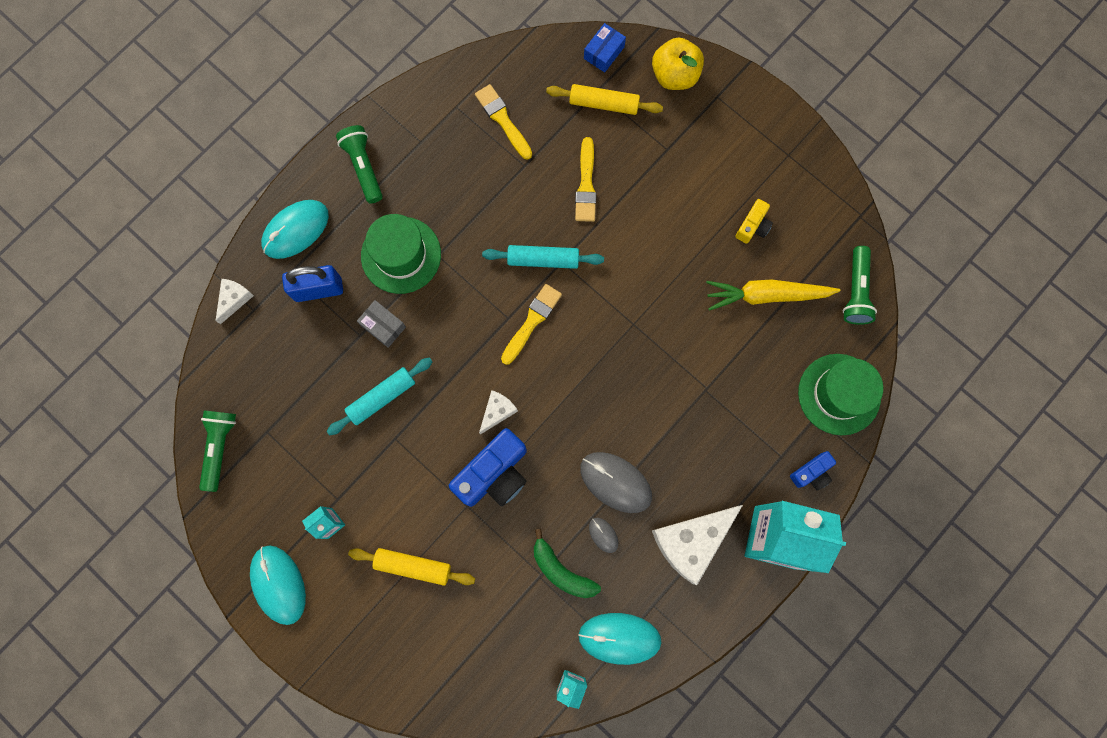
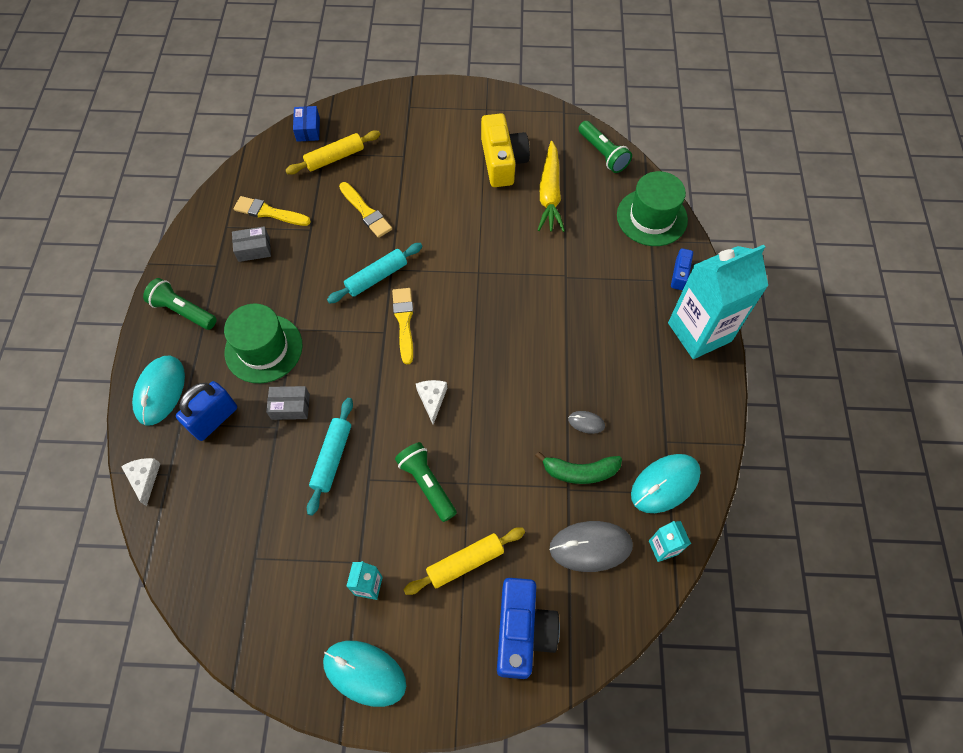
camera: 40 degrees left, 15 degrees down
green flashlight [199,410,236,492] -> green flashlight moved to [395,442,457,522]
blue camera [449,428,527,507] -> blue camera moved to [497,578,560,679]
grey mouse [580,452,652,513] -> grey mouse moved to [550,521,633,572]
yellow apple [652,38,704,90] -> none
white cheese [652,505,743,585] -> none
yellow carrot [706,279,840,311] -> yellow carrot turned 45 degrees counterclockwise [538,141,565,232]
yellow camera [735,199,773,244] -> yellow camera [481,113,530,187], size x1.90
none -> grey box [232,226,271,262]

